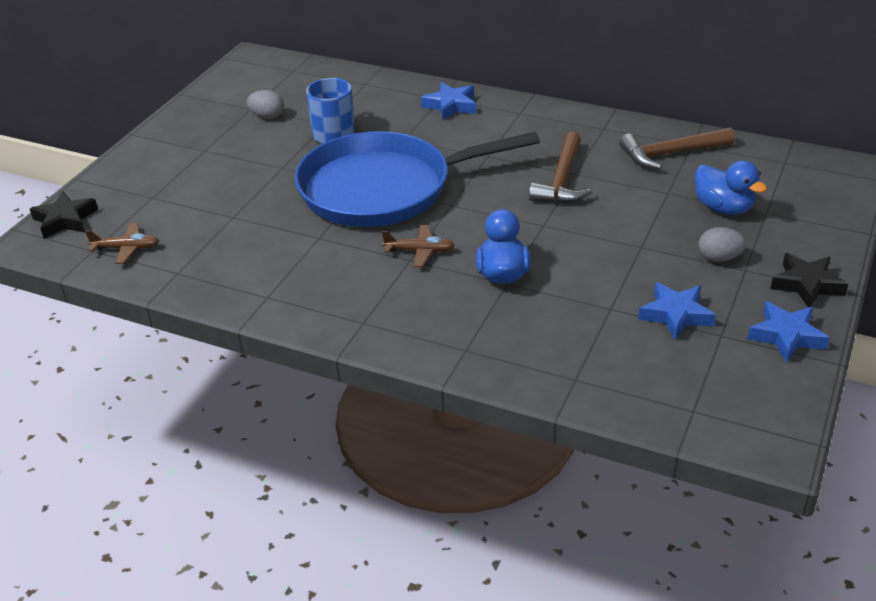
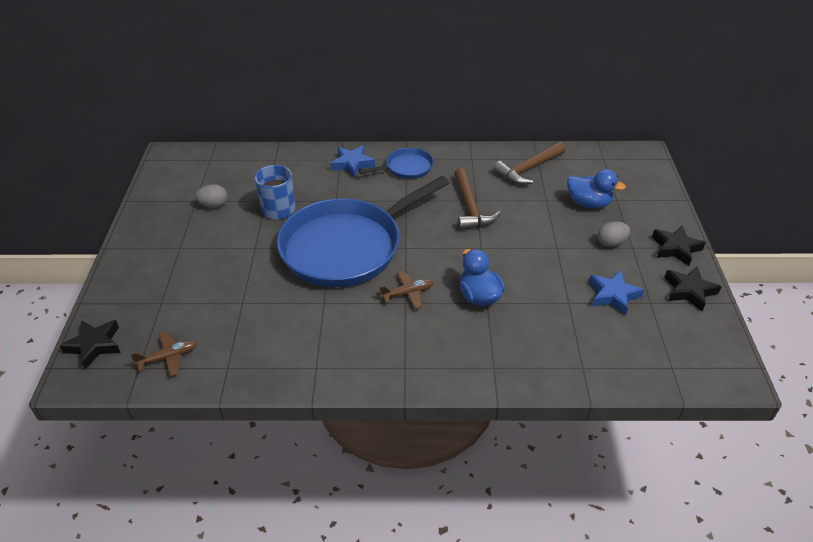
camera: 25 degrees left, 5 degrees up
blue star [747,301,830,363] -> black star [664,266,722,311]
none -> blue pan [359,148,433,179]

